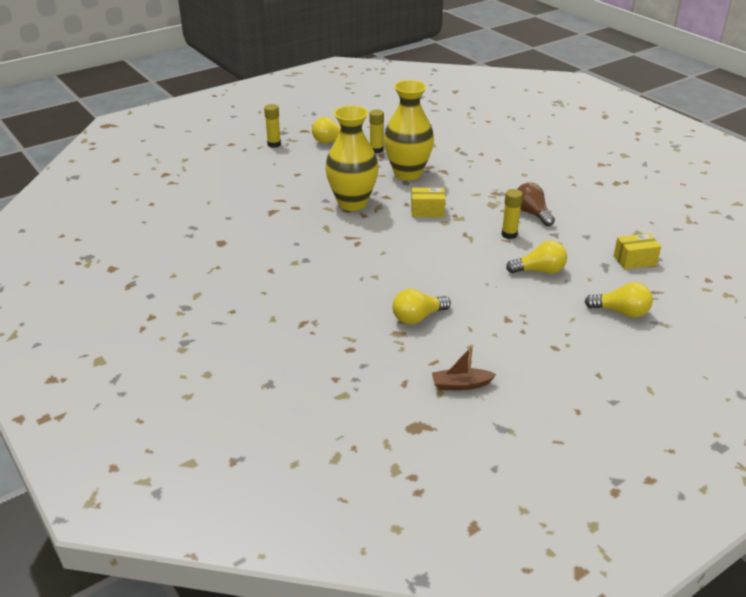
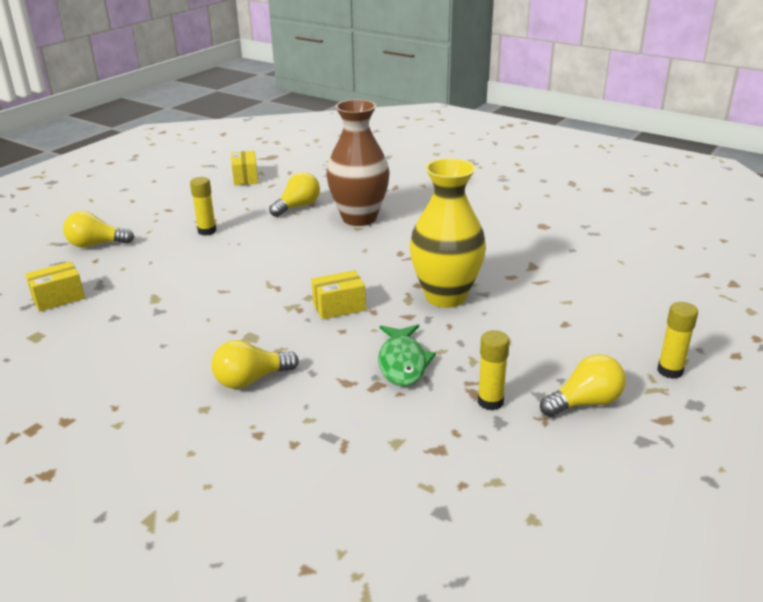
camera: 160 degrees right, 5 degrees down
yellow vase [384,80,434,180] -> green fish [378,325,436,386]
brown boat [432,346,496,390] -> yellow box [231,151,258,185]
yellow glue stick [501,189,523,239] -> yellow glue stick moved to [190,177,216,236]
yellow light bulb [506,241,567,274] -> yellow light bulb moved to [211,340,299,389]
brown light bulb [517,183,555,226] -> none
none -> brown vase [326,99,390,226]

